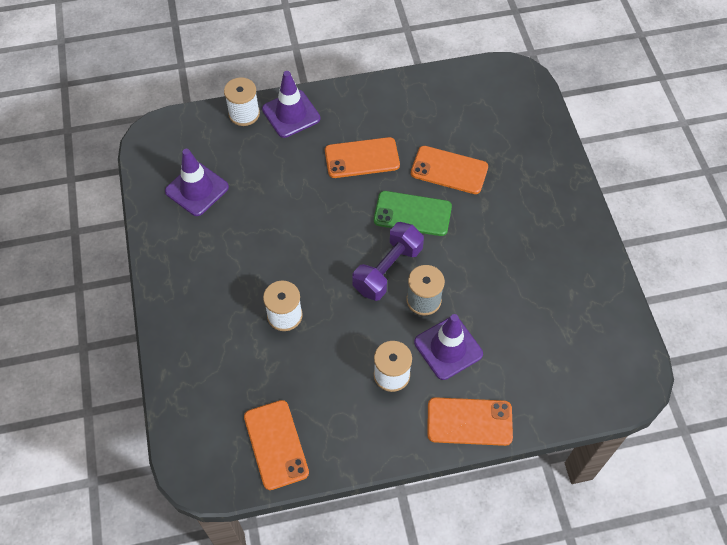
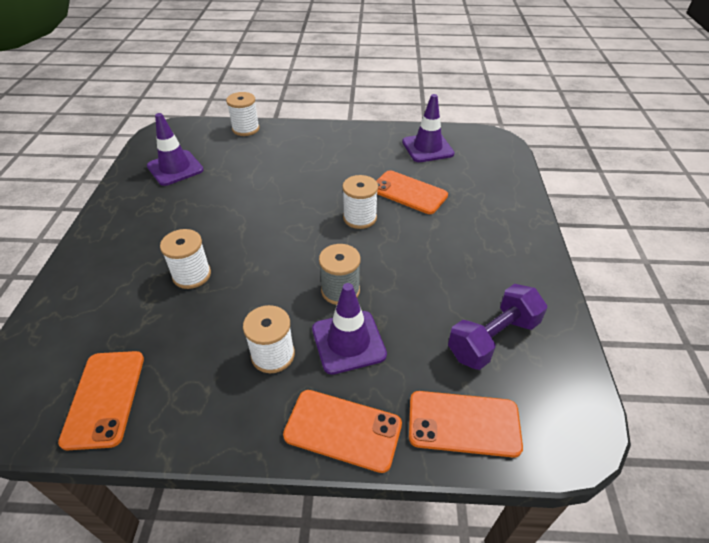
camera: 15 degrees right, 15 degrees down
purple traffic cone [262,71,321,138] -> purple traffic cone moved to [402,94,455,162]
orange phone [325,137,400,178] -> orange phone moved to [409,391,523,458]
purple dumbbell [352,222,424,301] -> purple dumbbell moved to [448,284,547,370]
green phone [374,191,452,236] -> white spool [342,175,378,229]

